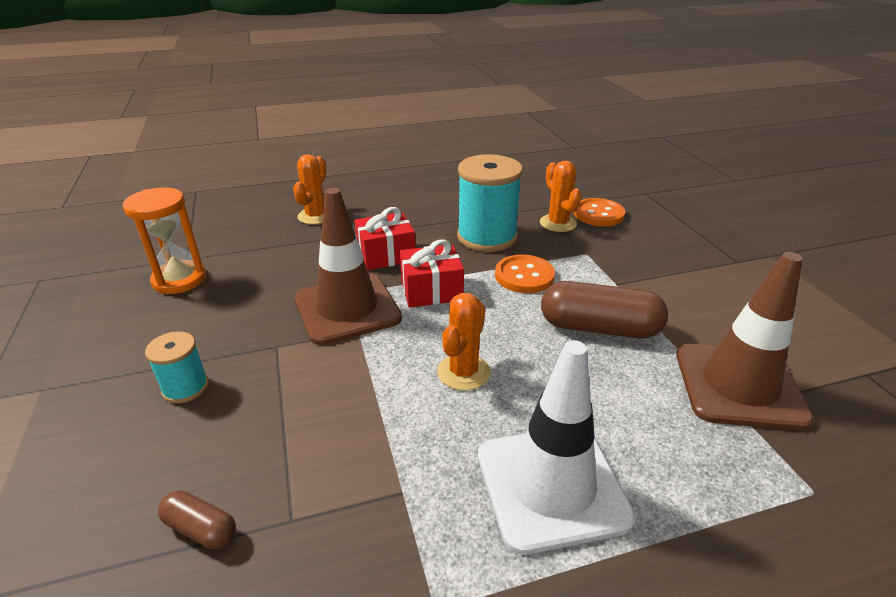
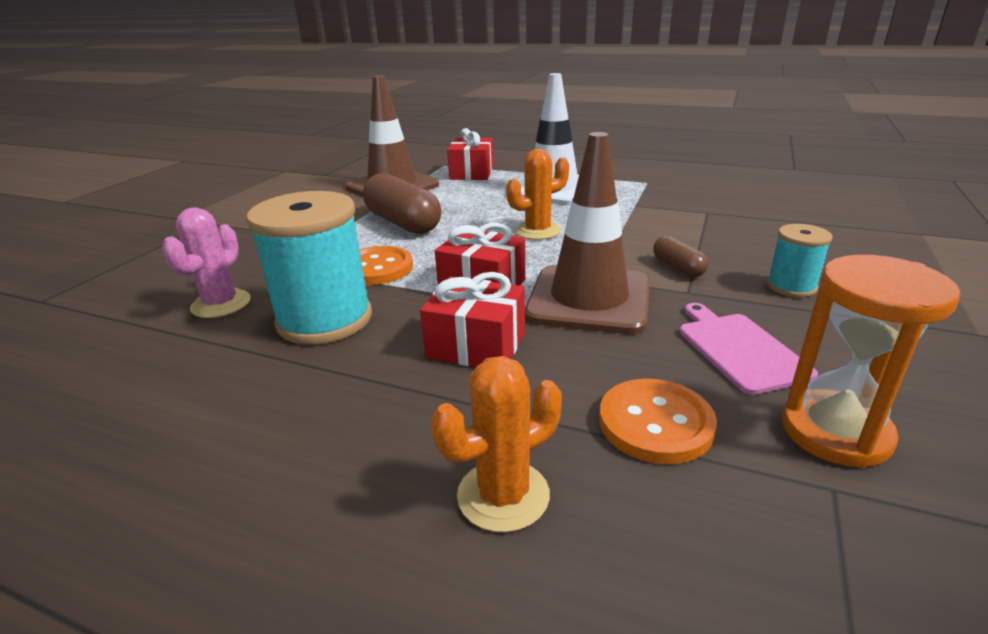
camera: 140 degrees left, 5 degrees down
brown capsule [158,490,236,549] -> brown capsule moved to [653,236,708,277]
orange cactus [540,161,582,232] -> pink cactus [162,207,251,318]
orange button [574,198,625,226] -> orange button moved to [599,379,717,464]
none -> red gift [447,128,494,180]
none -> pink cutting board [680,303,818,395]

